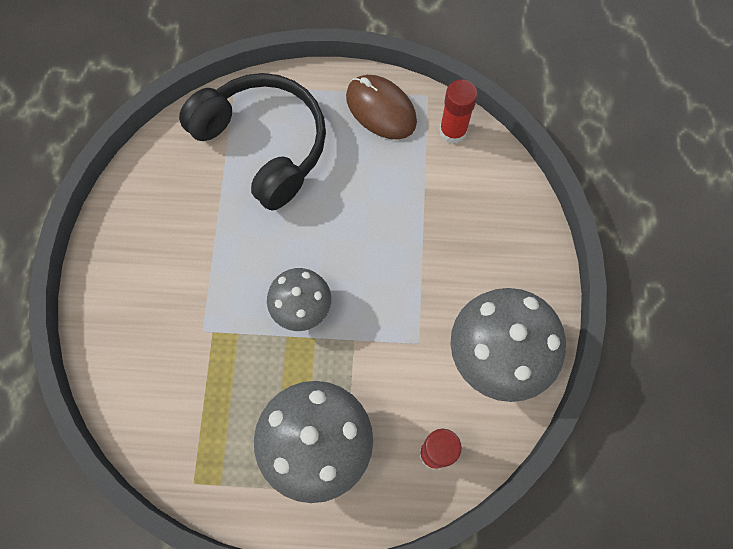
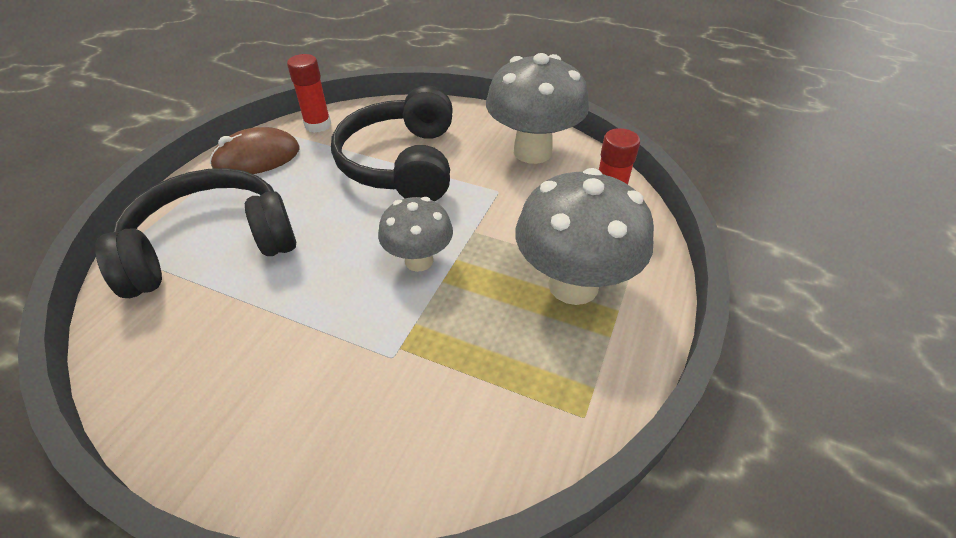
camera: 70 degrees left, 25 degrees down
none -> black headphones [331,85,453,201]

